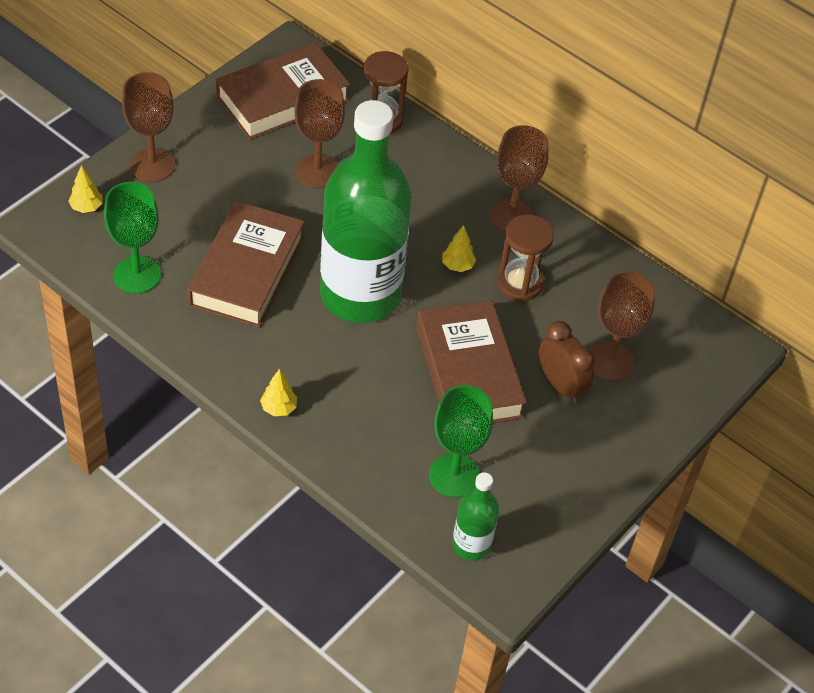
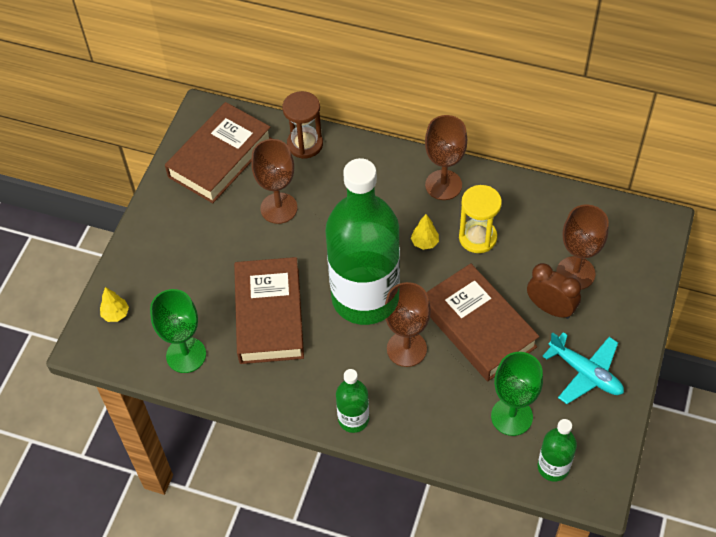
camera: 15 degrees left, 5 degrees up
brown goblet [122,72,175,182] -> brown goblet moved to [384,282,431,367]
yellow tree [260,369,297,416] -> green bottle [336,369,369,433]
brown hourglass [497,215,554,301] -> yellow hourglass [459,185,502,253]
none -> turquoise plane [542,332,624,404]

